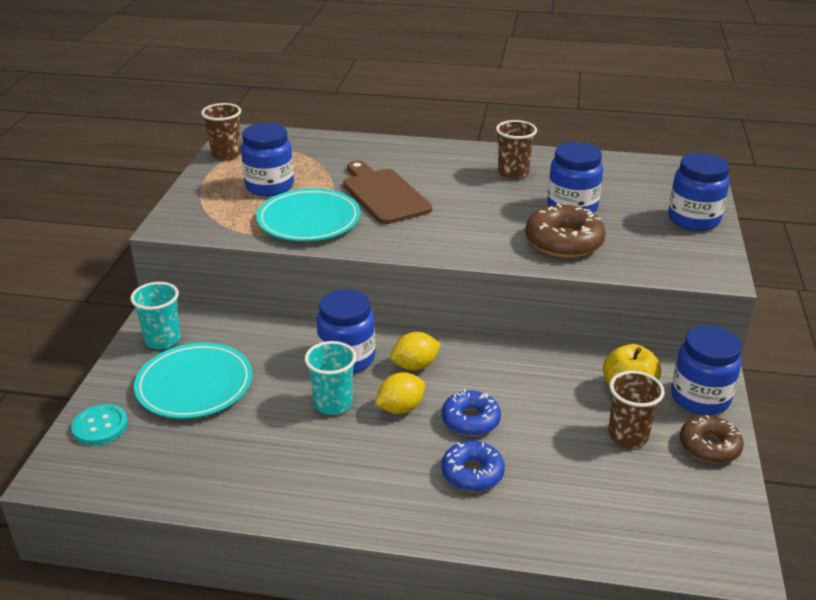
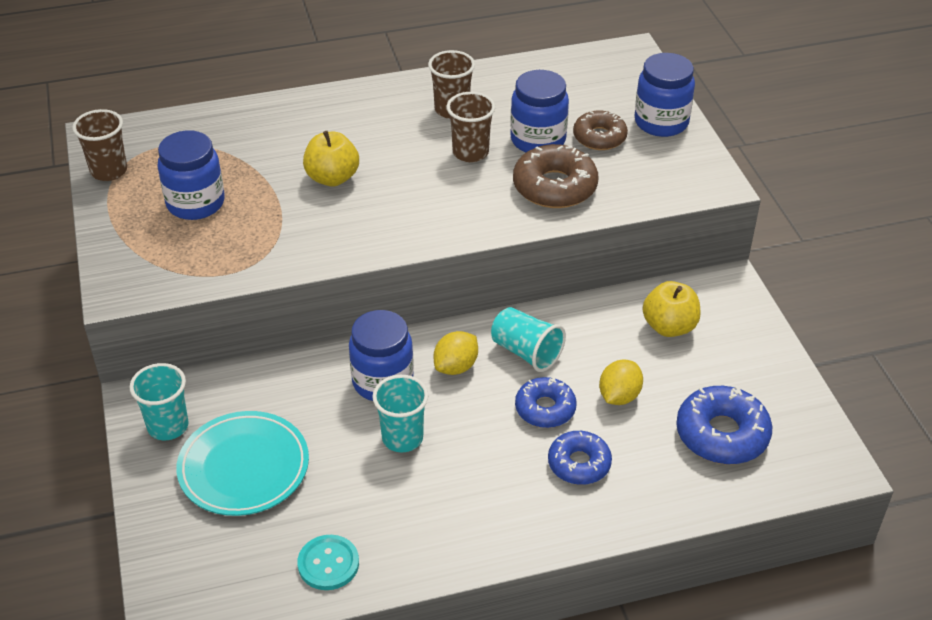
camera: 25 degrees left, 10 degrees up
turquoise button [71,404,128,445] -> turquoise button moved to [297,535,359,590]
turquoise plate [256,188,361,241] -> none
brown cutting board [343,161,432,224] -> yellow apple [303,131,359,187]
yellow lemon [375,372,425,414] -> yellow lemon moved to [599,359,643,405]
brown cup [608,371,665,448] -> brown cup moved to [447,92,495,162]
blue jar [671,325,742,415] -> none
brown donut [680,415,744,464] -> brown donut moved to [573,110,628,150]
none -> turquoise cup [491,307,566,372]
none -> blue donut [676,386,772,464]

